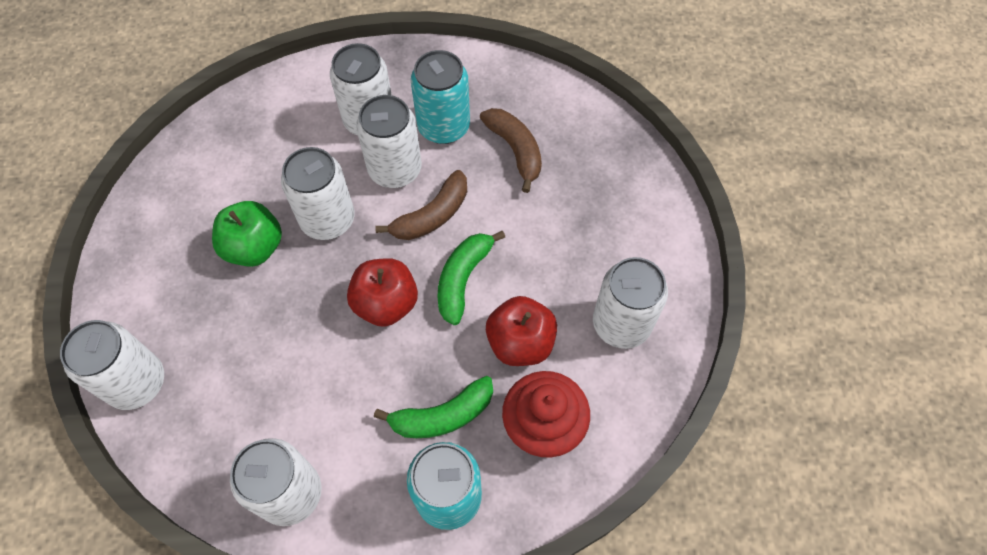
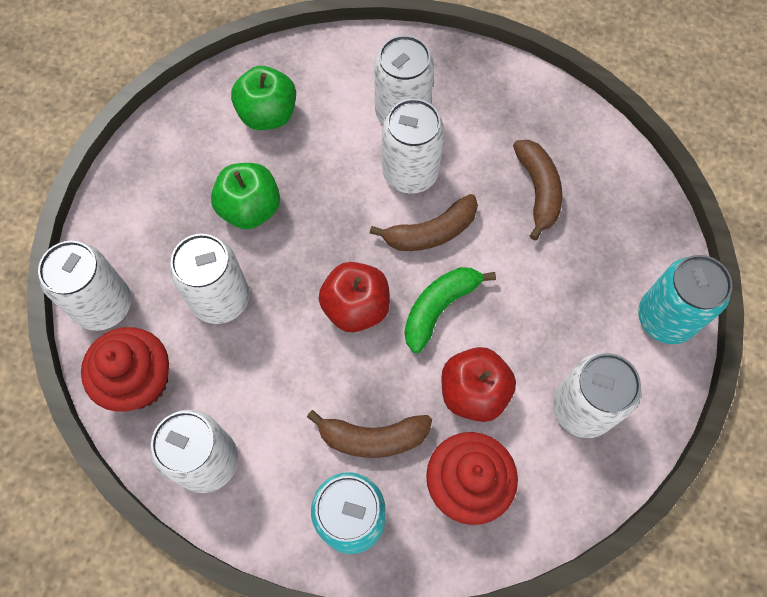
camera: 20 degrees right, 5 degrees up
white can [281,147,354,240] -> white can moved to [169,234,249,324]
green banana [374,376,493,438] -> brown banana [307,410,432,458]
turquoise can [411,50,470,144] -> turquoise can moved to [638,255,733,344]
none -> red cupcake [81,327,169,412]
none -> green apple [231,66,296,130]

